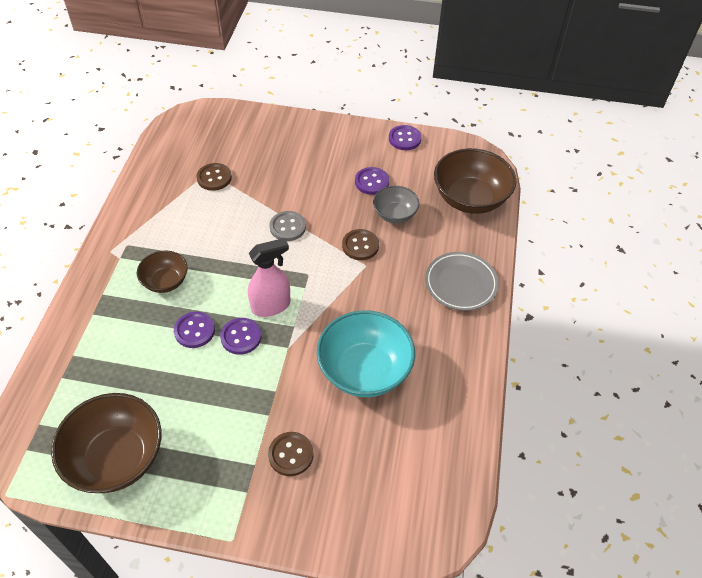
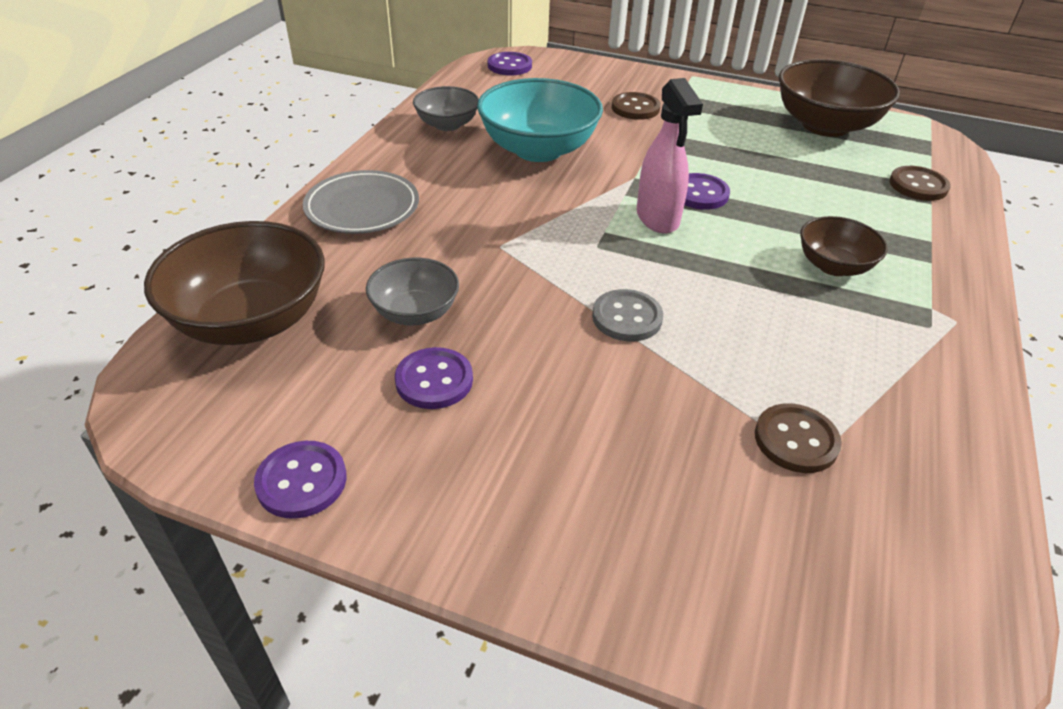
camera: 170 degrees left, 10 degrees down
purple button [174,312,215,348] -> purple button moved to [488,52,532,76]
pink spray bottle [248,238,291,317] -> pink spray bottle turned 90 degrees counterclockwise [637,78,703,234]
brown button [342,229,379,260] -> brown button moved to [889,166,950,201]
none -> grey bowl [413,86,479,131]

